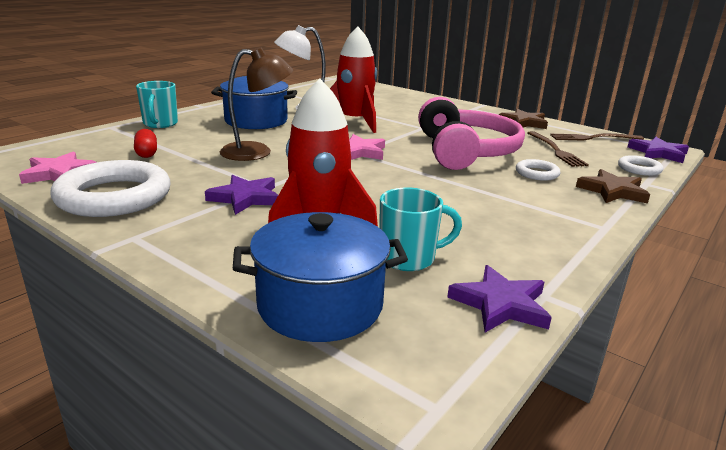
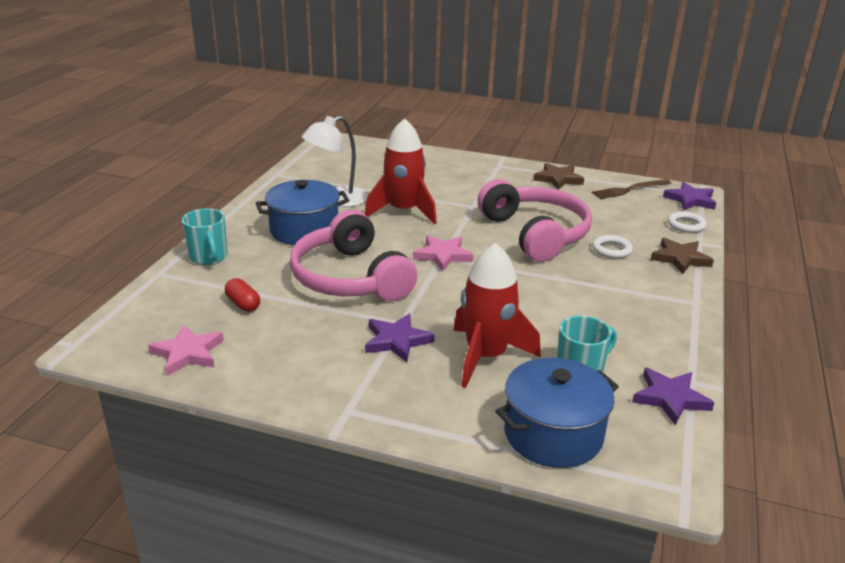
camera: 20 degrees left, 5 degrees up
white ring [50,160,170,217] -> none
brown lamp [220,47,293,161] -> pink headphones [290,210,418,301]
brown fork [527,131,589,167] -> none

